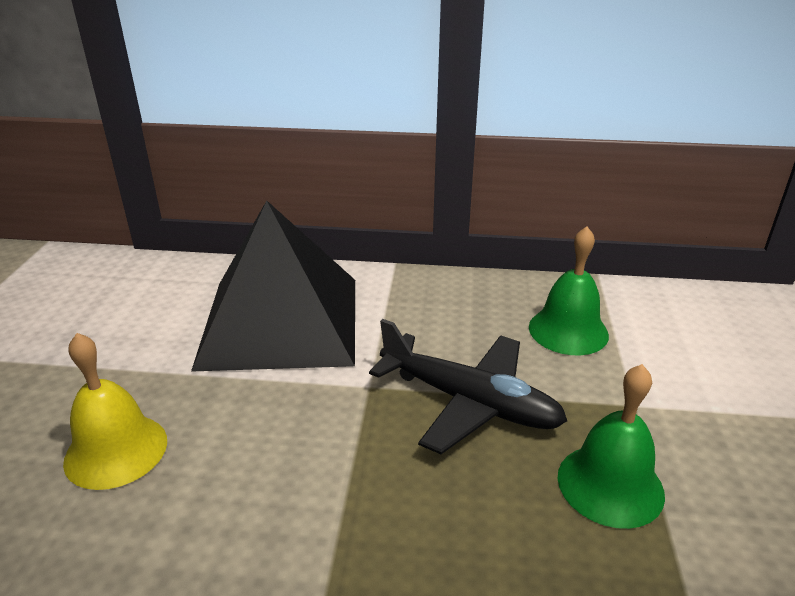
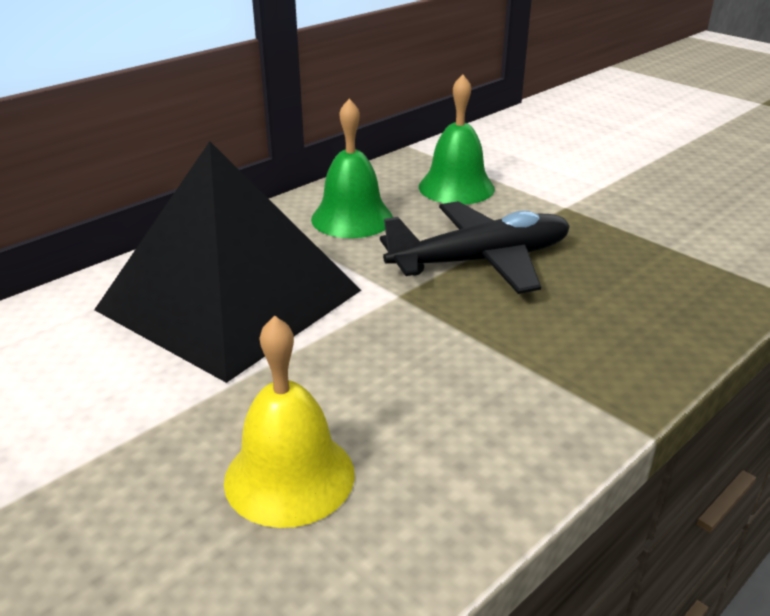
camera: 50 degrees left, 0 degrees up
green bell [558,364,665,529] -> green bell moved to [311,99,393,238]

